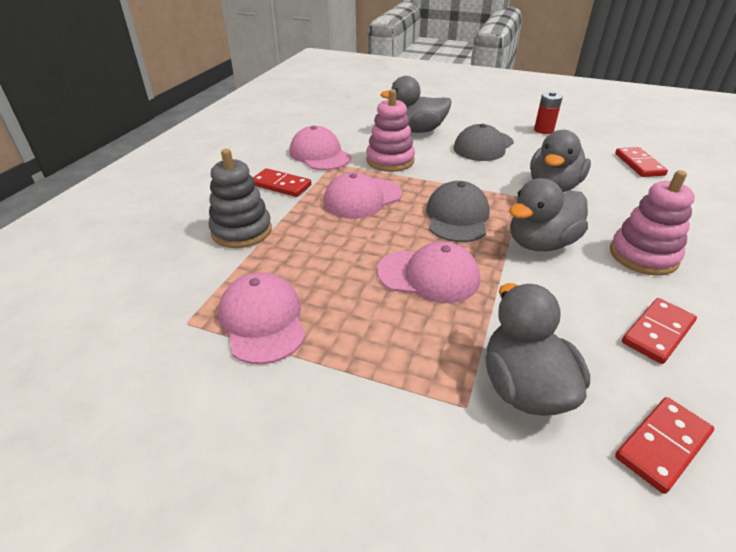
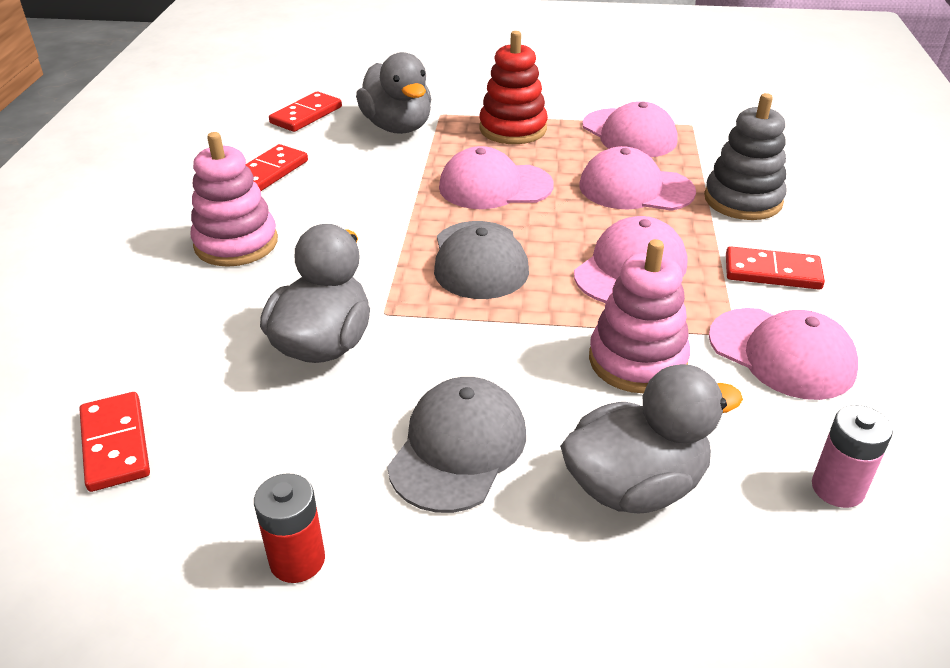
camera: 165 degrees right, 0 degrees up
grey duck [509,178,588,251] -> none
none -> red stacking toy [479,31,548,144]
none -> pink cap [579,146,696,211]
none -> pink battery [812,405,893,508]

